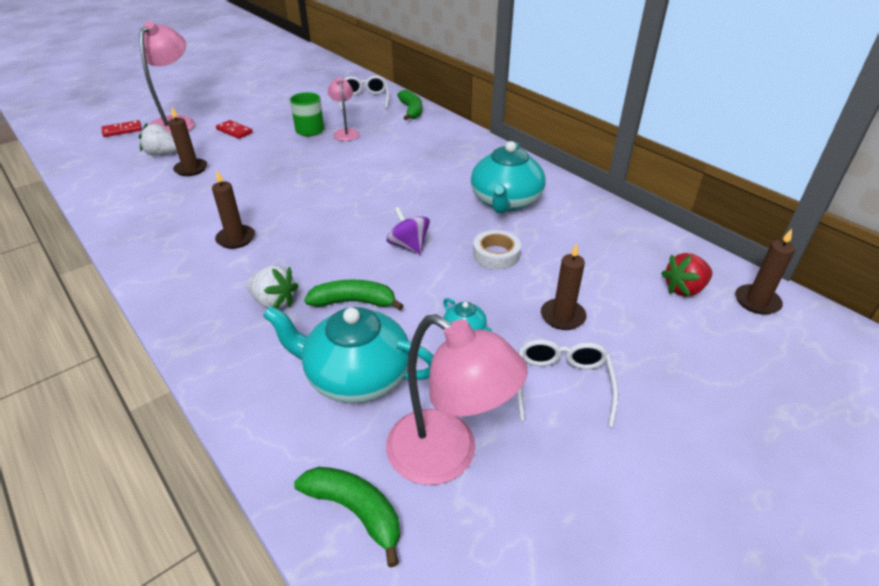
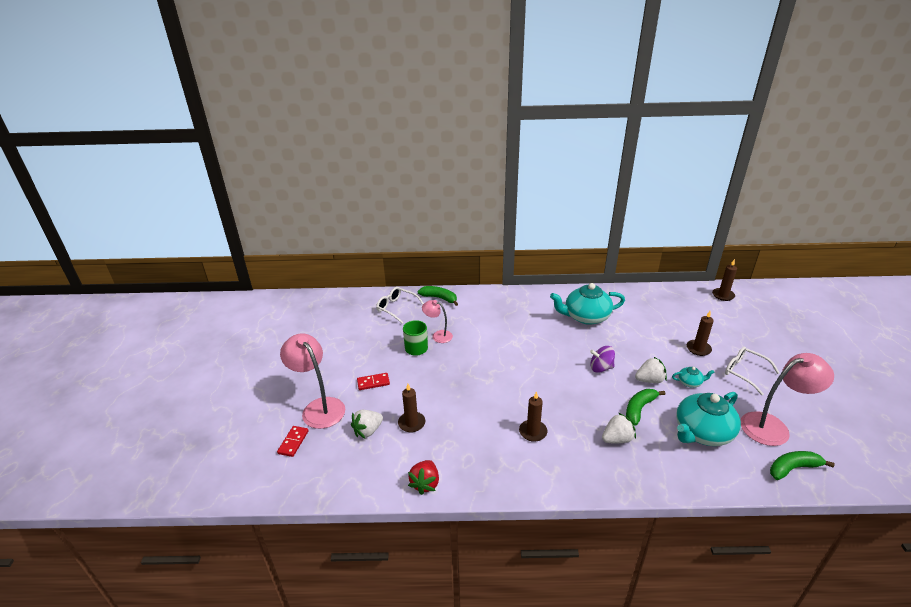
camera: 50 degrees left, 5 degrees down
turquoise teapot [471,141,545,214] -> turquoise teapot turned 120 degrees clockwise [550,283,625,325]
white tape [473,230,521,269] -> none
red strawberry [661,253,712,297] -> red strawberry moved to [408,460,439,495]
none -> white strawberry [635,357,667,383]

